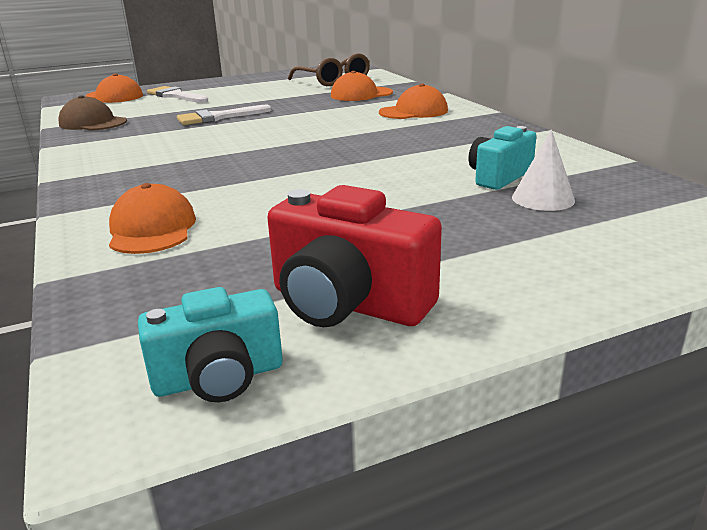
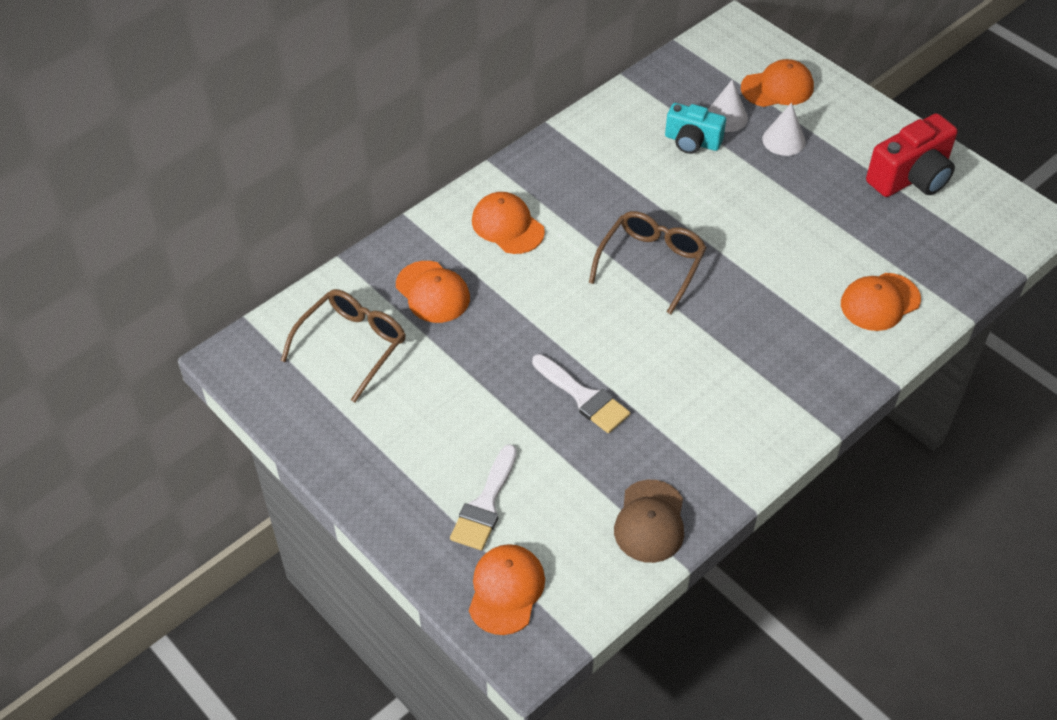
camera: 110 degrees left, 25 degrees up
turquoise camera [138,287,283,402] -> none
red camera [267,185,442,327] -> red camera turned 45 degrees clockwise [866,113,958,197]
none -> brown glasses [589,211,707,314]
none -> orange cap [741,59,814,107]
none -> white cone [762,103,806,156]

